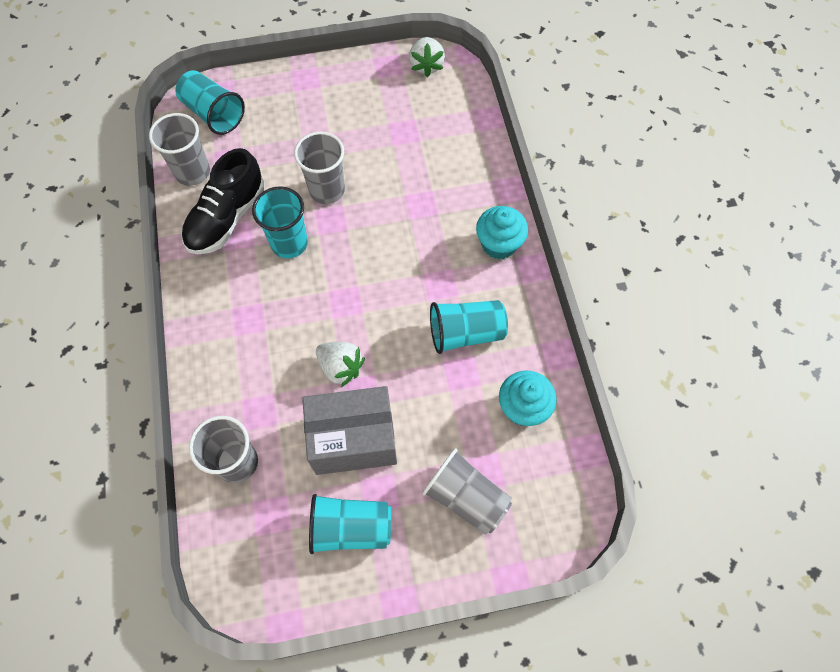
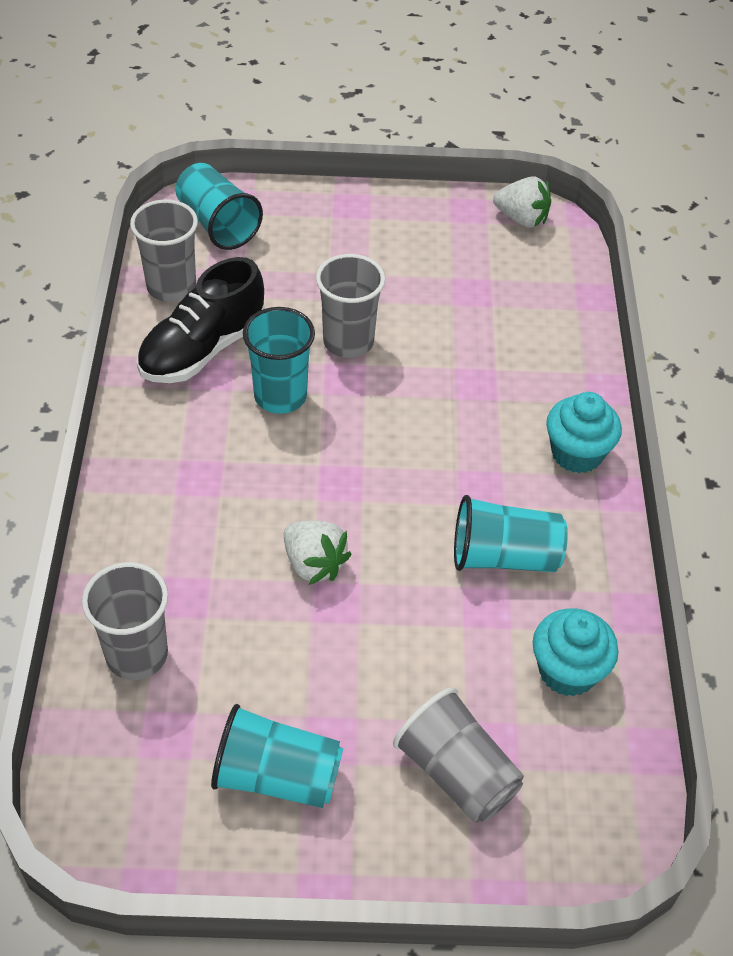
camera: 10 degrees right, 15 degrees down
grey box [302,386,397,475] -> none
white strawberry [409,37,445,77] -> white strawberry turned 75 degrees counterclockwise [493,176,551,228]

